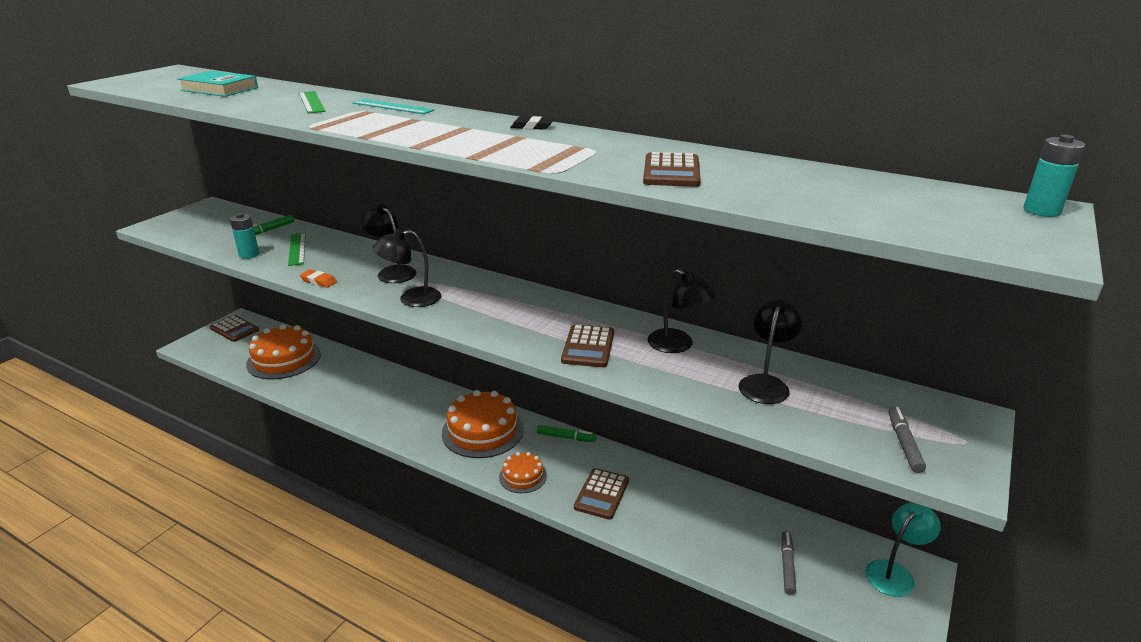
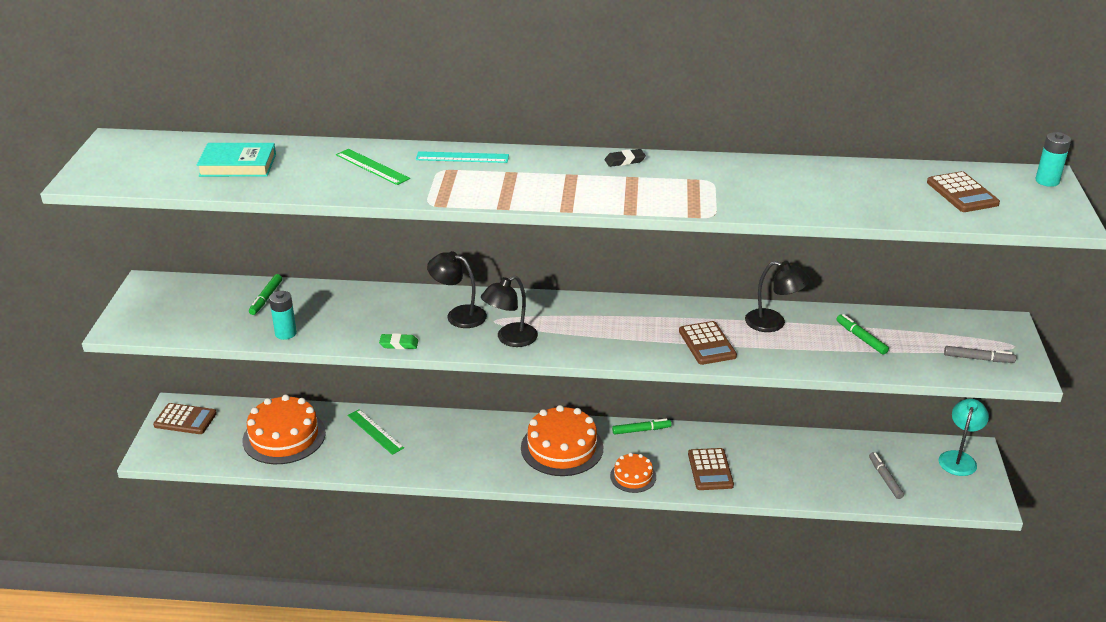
camera: 25 degrees left, 5 degrees up
green ruler [288,233,306,266] -> green ruler moved to [347,409,404,455]
orange eraser [300,269,337,288] -> green eraser [379,333,418,349]
brown calculator [643,152,701,187] -> brown calculator moved to [927,171,1000,212]
black lamp [738,299,802,404] -> green marker [837,314,889,355]
grey marker [888,407,926,473] -> grey marker turned 120 degrees clockwise [944,346,1016,363]

